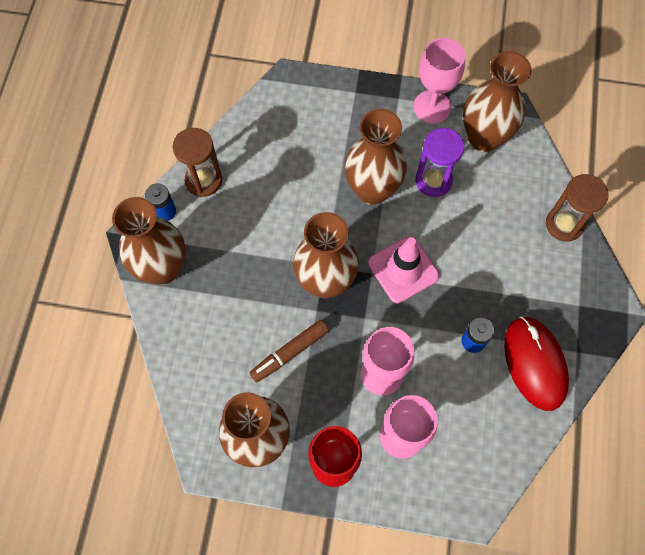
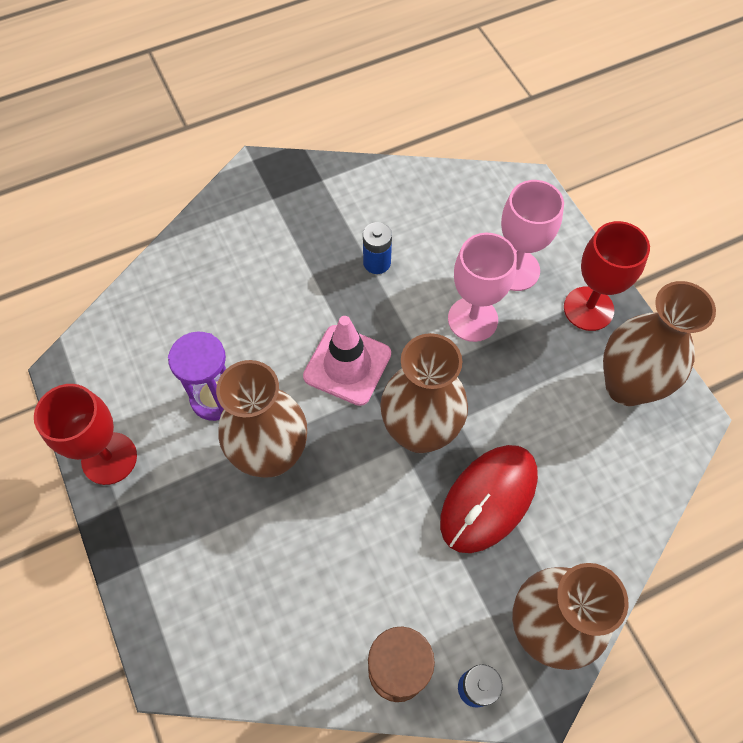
camera: 125 degrees left, 5 degrees down
brown marker [249,320,329,383] -> none
pink goblet [414,38,466,123] -> red goblet [34,384,137,485]
brown vase [463,51,532,152] -> none
red mouse [504,316,569,411] -> red mouse moved to [440,445,538,553]
brown hourglass [546,174,609,242] -> none

